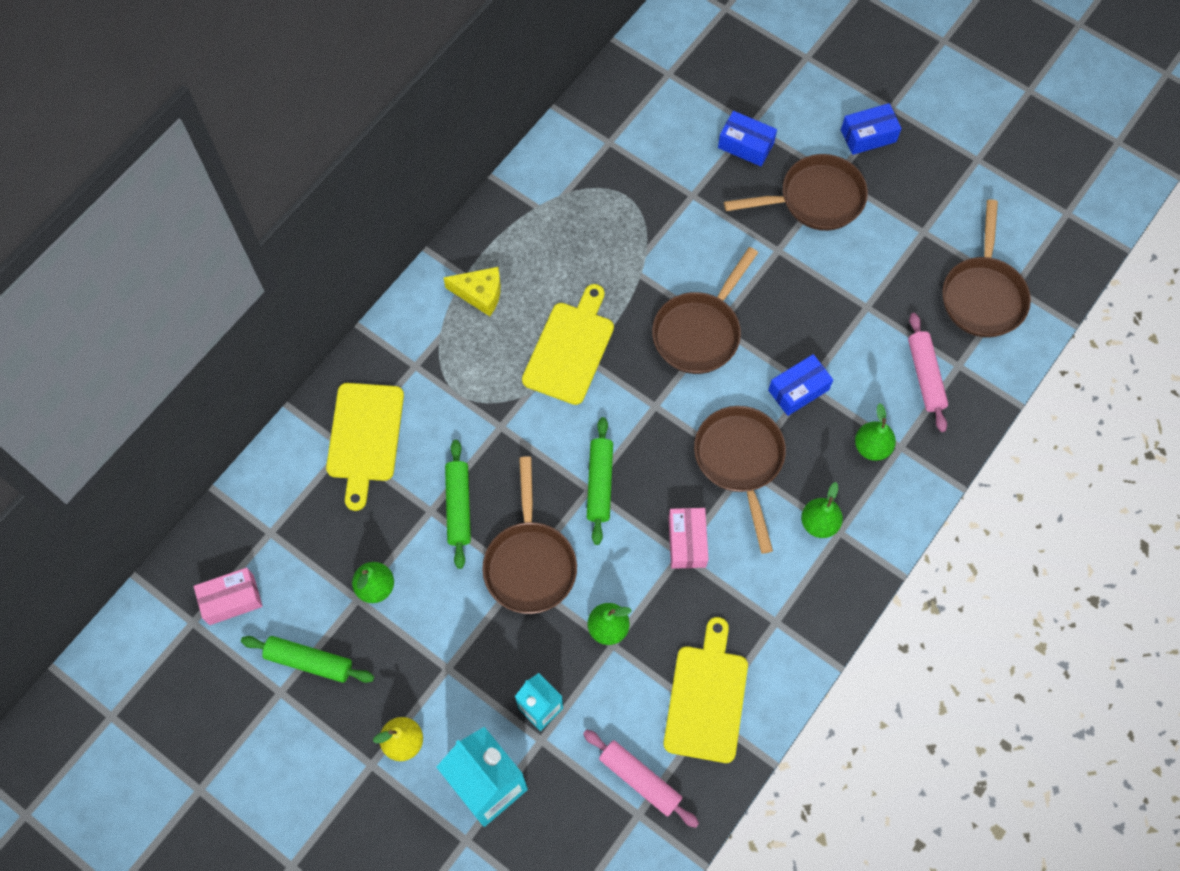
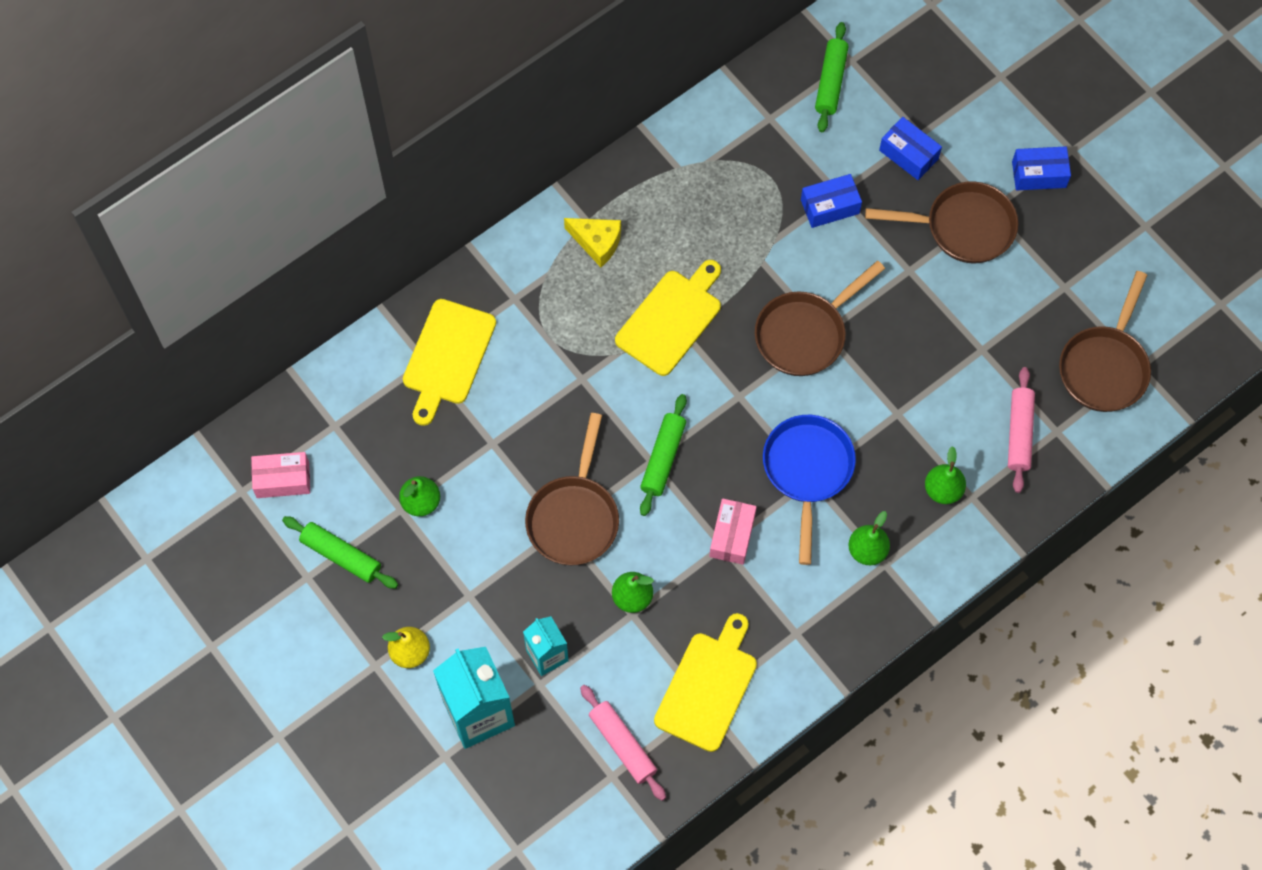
camera: 15 degrees right, 0 degrees up
green rolling pin [445,440,471,569] -> green rolling pin moved to [815,22,848,132]
brown pan [694,406,786,554] -> blue pan [763,415,856,565]
blue box [768,354,833,416] -> blue box moved to [801,174,862,228]

